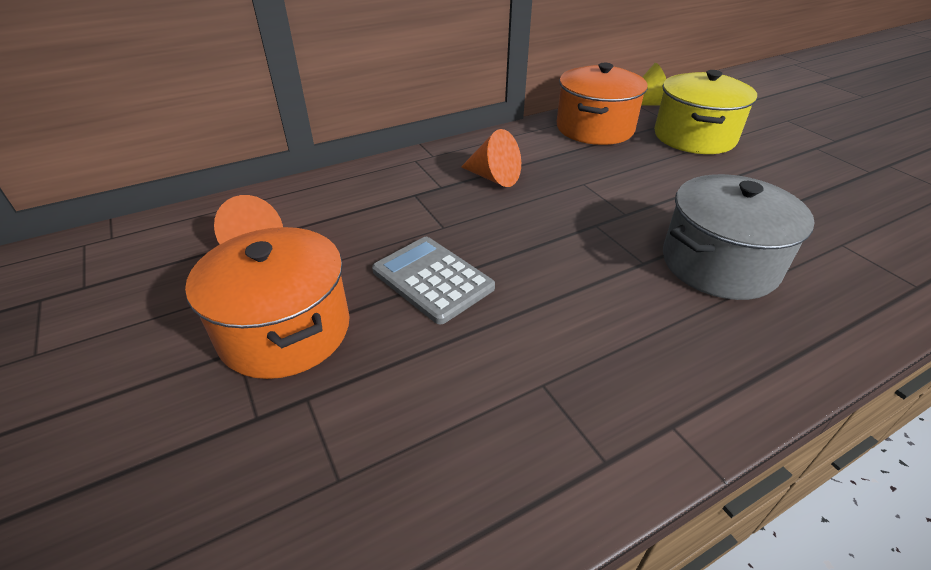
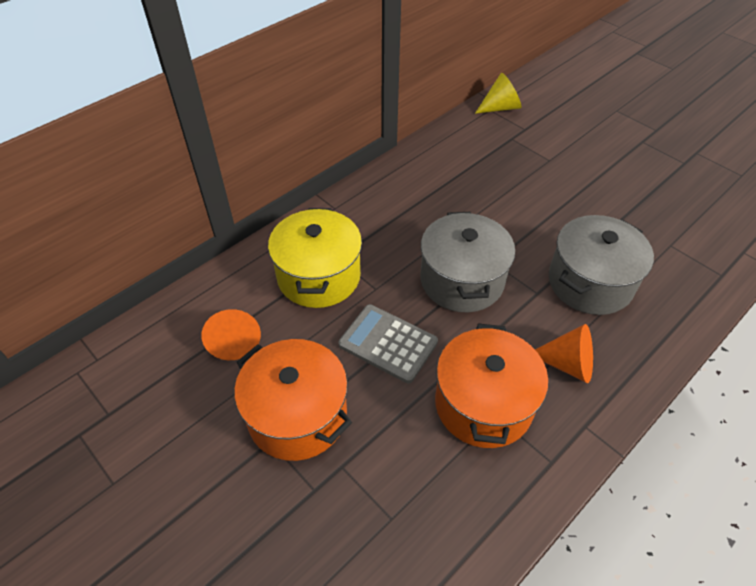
camera: 15 degrees left, 10 degrees up
orange cone [461,129,521,187] -> orange cone moved to [535,324,593,383]
orange pot [557,63,648,145] -> orange pot moved to [435,323,548,448]
yellow pot [654,70,757,154] -> yellow pot moved to [268,208,362,308]
none -> grey pot [421,212,515,312]

